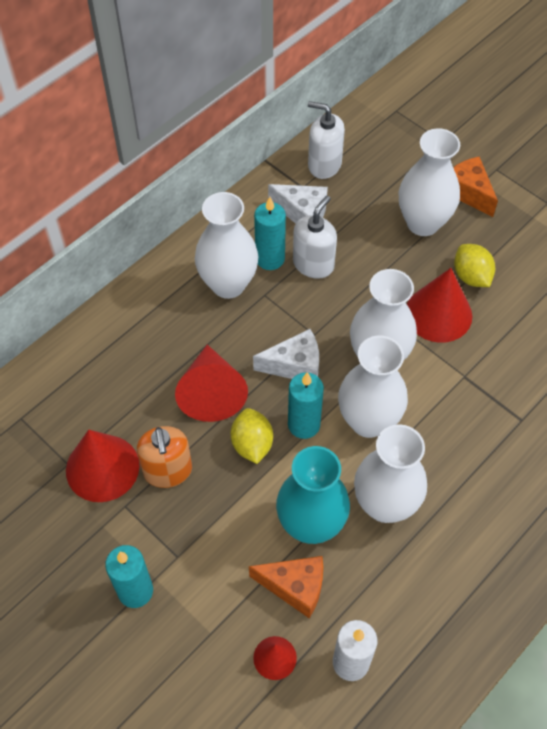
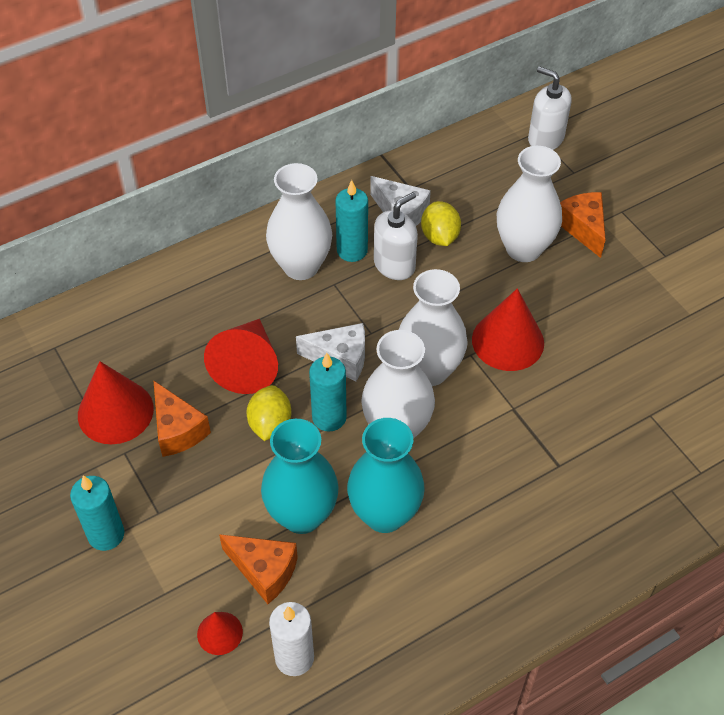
camera: 15 degrees right, 5 degrees down
orange soap dispenser [137,426,192,488] -> orange cheese [153,380,211,457]
white soap dispenser [308,101,345,179] -> white soap dispenser moved to [528,66,572,150]
white vase [354,424,427,523] -> turquoise vase [347,418,425,533]
yellow lemon [454,244,495,287] -> yellow lemon moved to [421,201,461,246]

